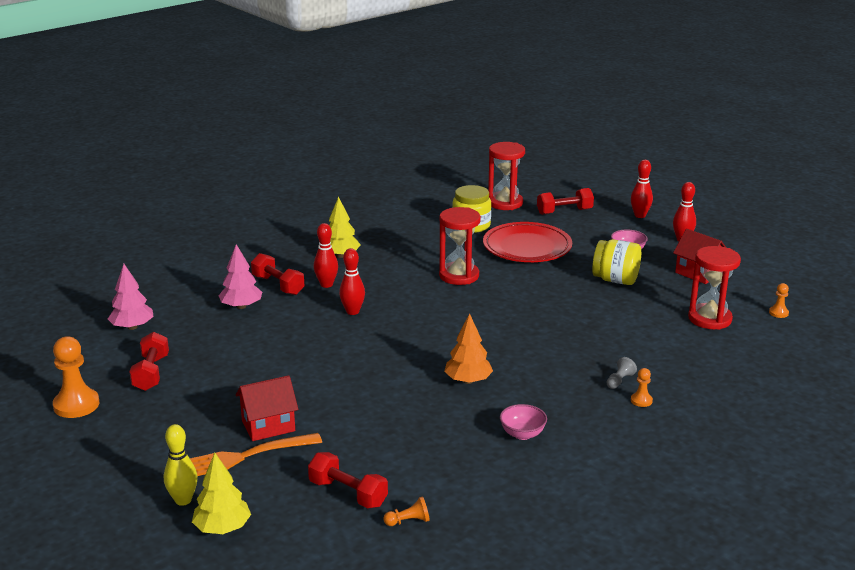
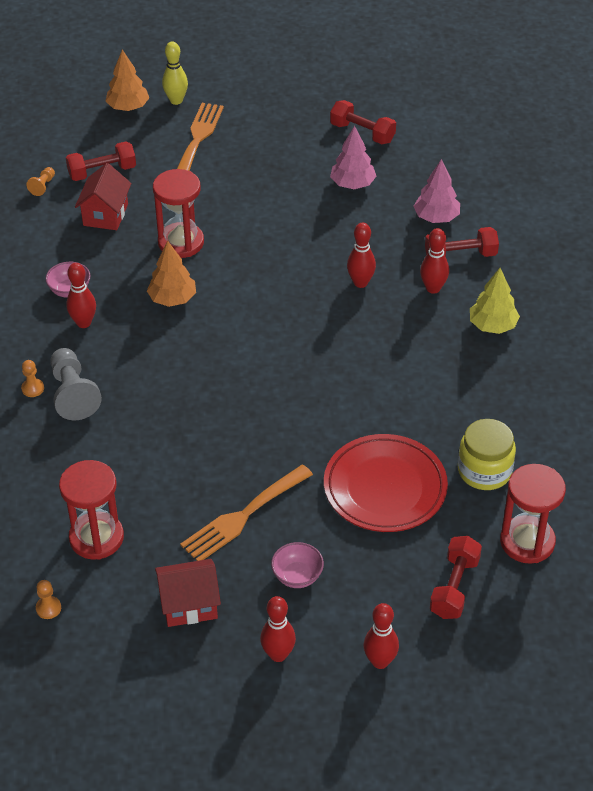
camera: 125 degrees right, 20 degrees up
orange pawn [53,336,99,418] -> none
pink tree [108,264,154,330] -> pink tree moved to [330,126,376,189]
yellow tree [192,453,251,534] -> orange tree [106,49,149,111]
red house [236,375,298,441] -> red house moved to [75,163,131,230]
red hourglass [439,207,481,285] -> red hourglass moved to [153,169,204,258]
yellow jar [592,239,641,285] -> orange fork [180,464,313,561]
grey pawn [606,357,637,389] -> grey pawn [50,348,102,420], size x2.05
none -> red bowling pin [66,263,96,328]

